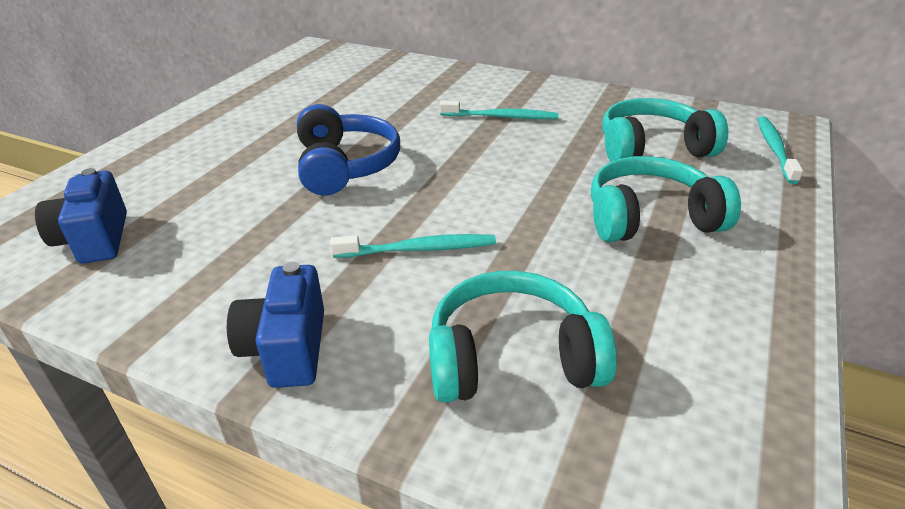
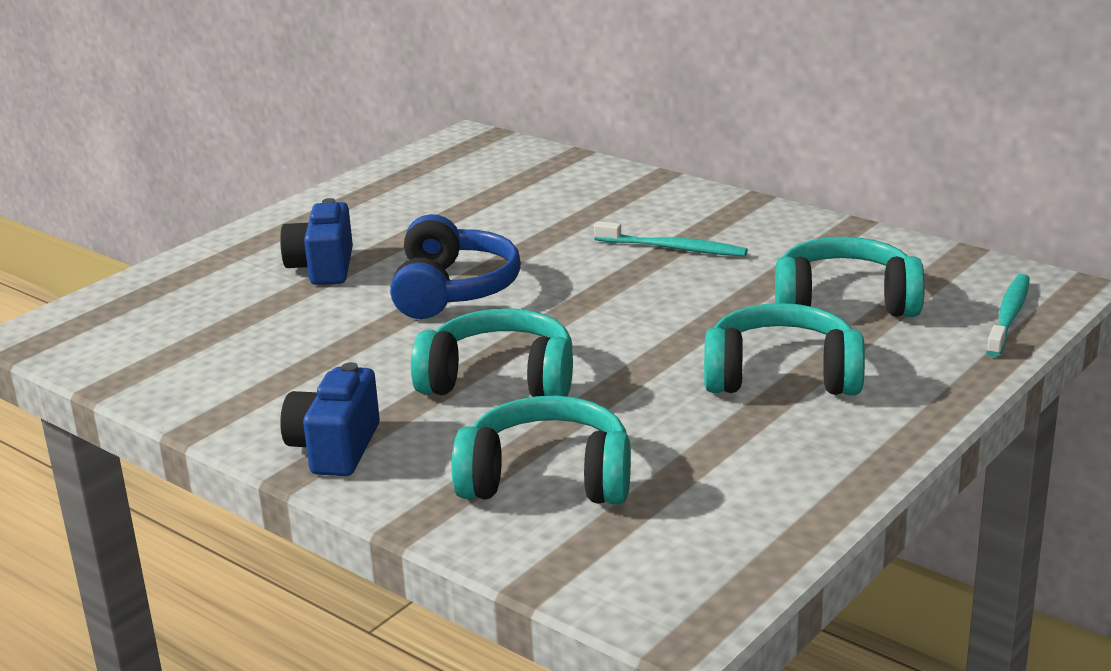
camera: 15 degrees right, 10 degrees down
blue camera [35,168,127,264] -> blue camera moved to [280,198,353,285]
turquoise toothbrush [330,234,496,258] -> turquoise headphones [411,308,573,397]

